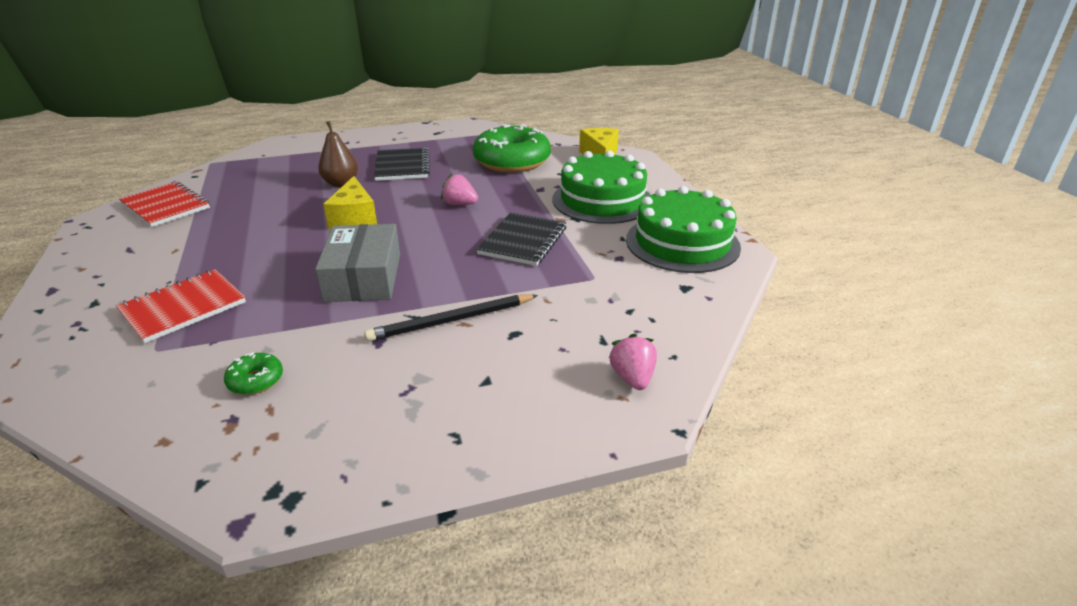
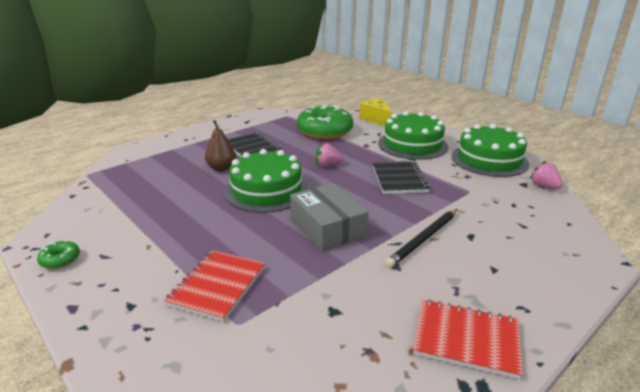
camera: 25 degrees left, 5 degrees down
red notebook [119,181,210,227] -> red notebook moved to [413,299,523,379]
green donut [224,352,283,395] -> green donut moved to [37,241,80,269]
yellow cheese [323,176,377,230] -> green cake [224,149,309,213]
pink strawberry [609,334,657,390] -> pink strawberry moved to [530,161,562,189]

